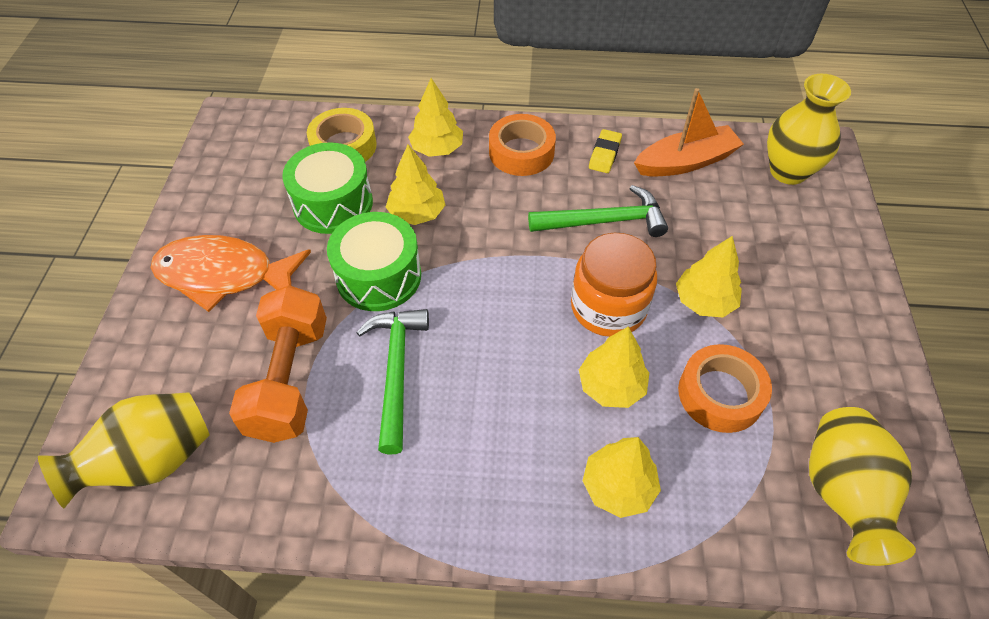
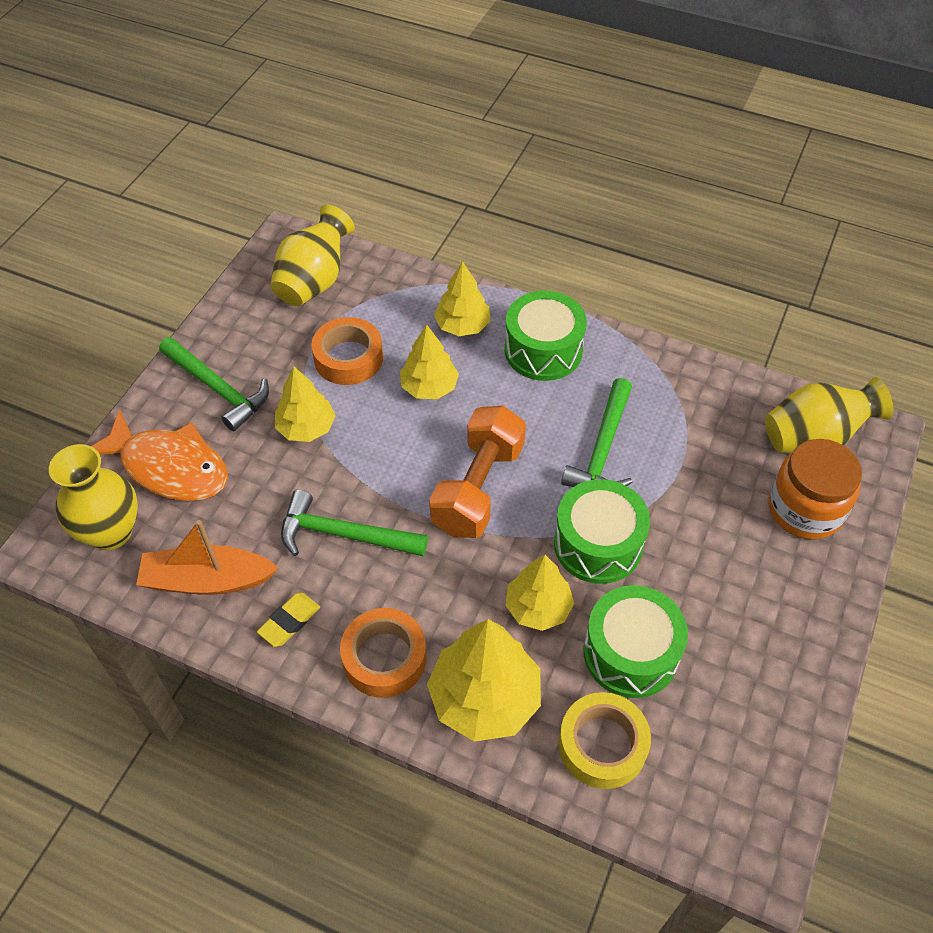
camera: 160 degrees left, 0 degrees up
orange fish [151,235,311,312] -> orange fish moved to [91,409,228,501]
orange dumbbell [229,285,327,443] -> orange dumbbell moved to [429,406,526,538]
yellow tree [408,78,463,157] -> yellow tree [427,619,541,742], size x1.57
orange jar [571,233,657,337] -> orange jar moved to [768,439,862,540]
none -> green hammer [159,337,269,431]
none -> green drum [505,291,587,381]

